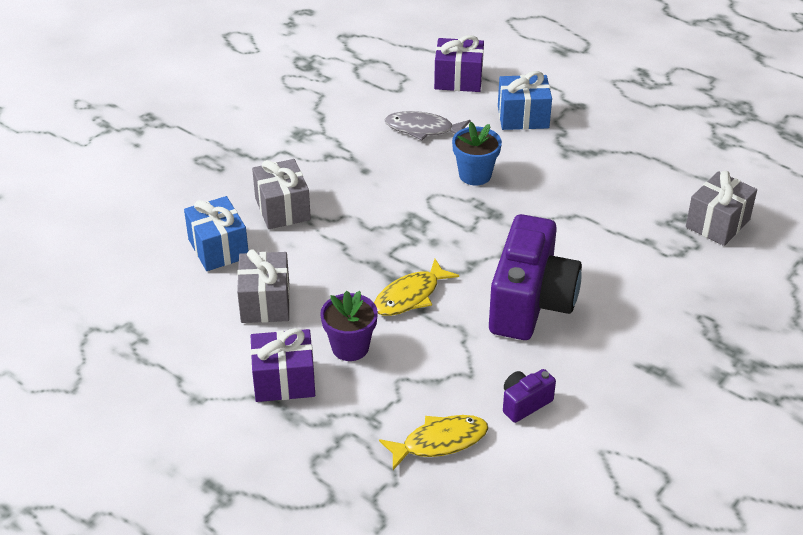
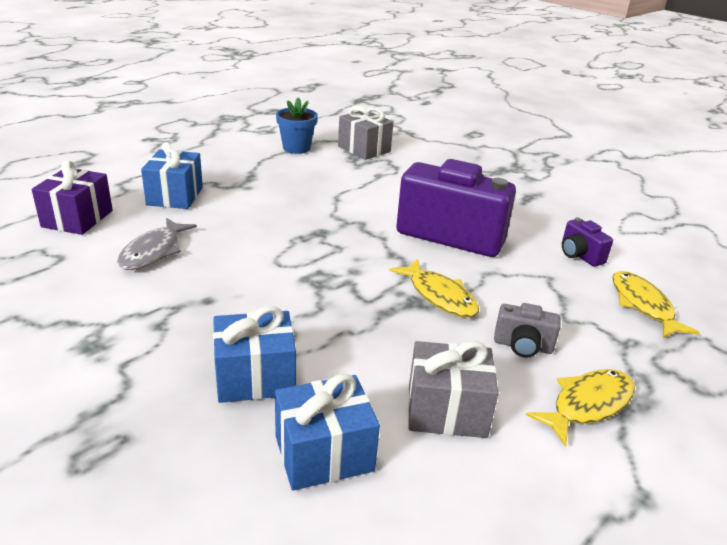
camera: 85 degrees left, 10 degrees down
purple gift [250,328,315,402] -> yellow fish [526,369,635,447]
grey gift [252,159,311,229] -> blue gift [213,306,296,403]
purple flower pot [320,291,378,361] -> grey camera [494,303,561,358]
blue flower pot [452,122,502,185] -> blue flower pot moved to [276,97,318,154]

